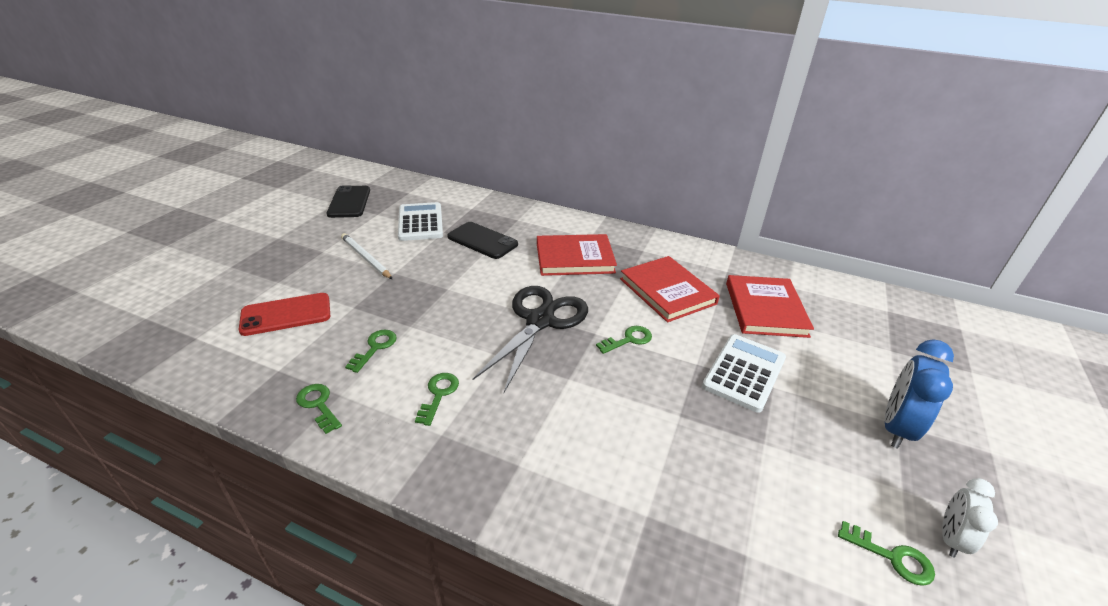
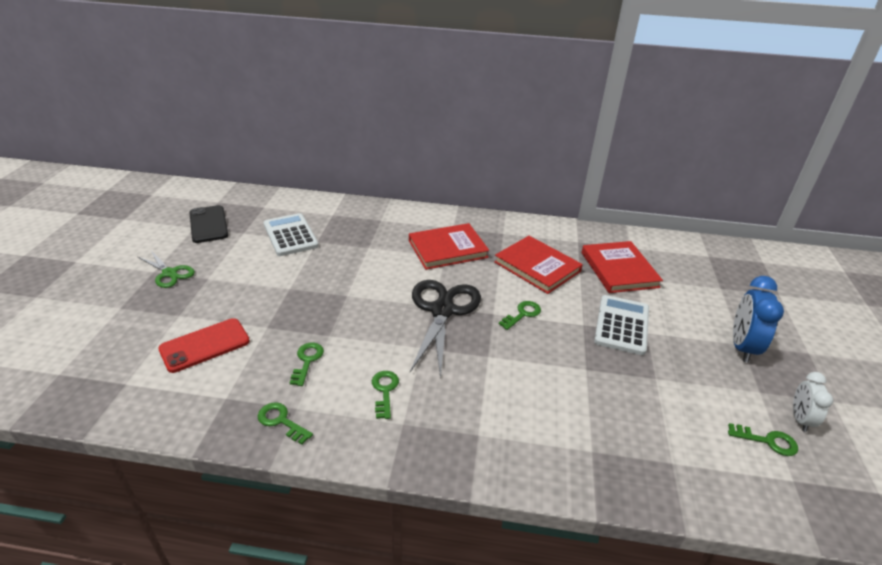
camera: 15 degrees left, 0 degrees up
white pencil [341,233,392,279] -> none
black phone [447,222,518,259] -> none
none -> green scissors [138,251,195,288]

